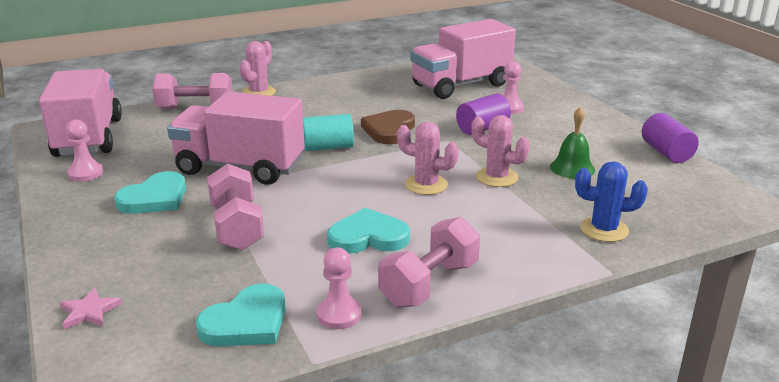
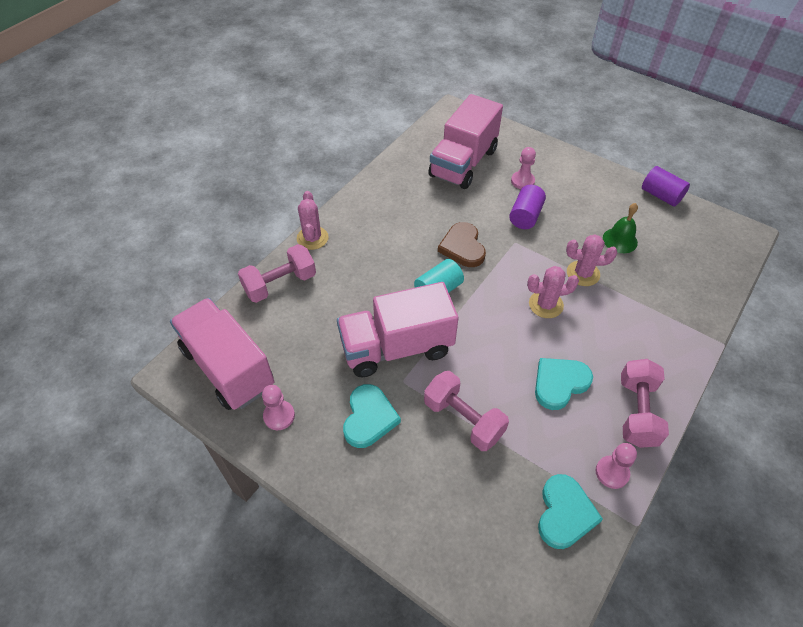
camera: 30 degrees left, 25 degrees up
pink star [59,288,122,329] -> none
blue cactus [575,161,648,242] -> none

